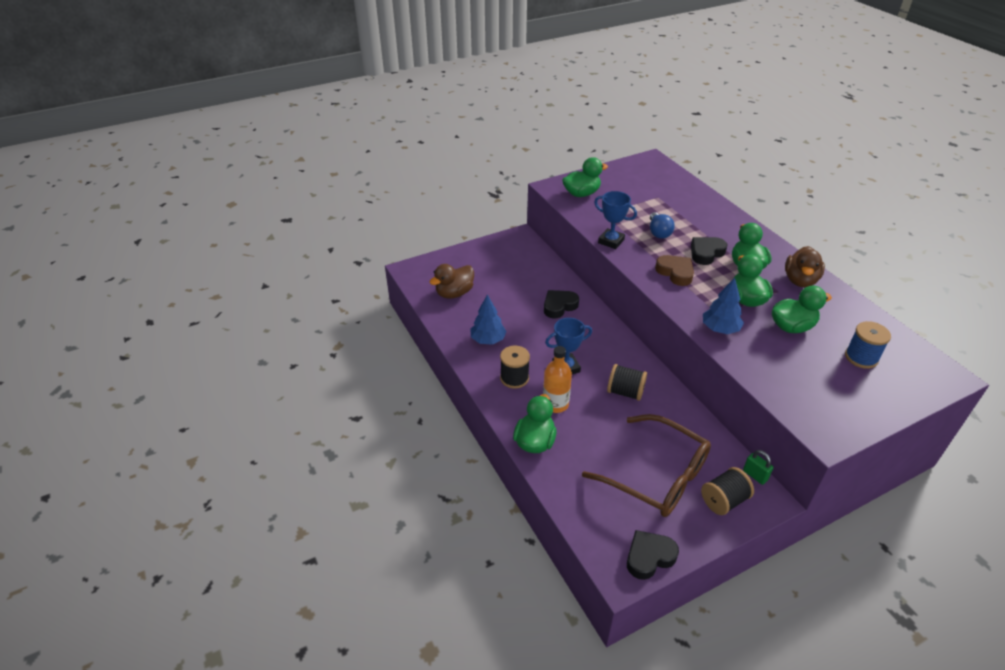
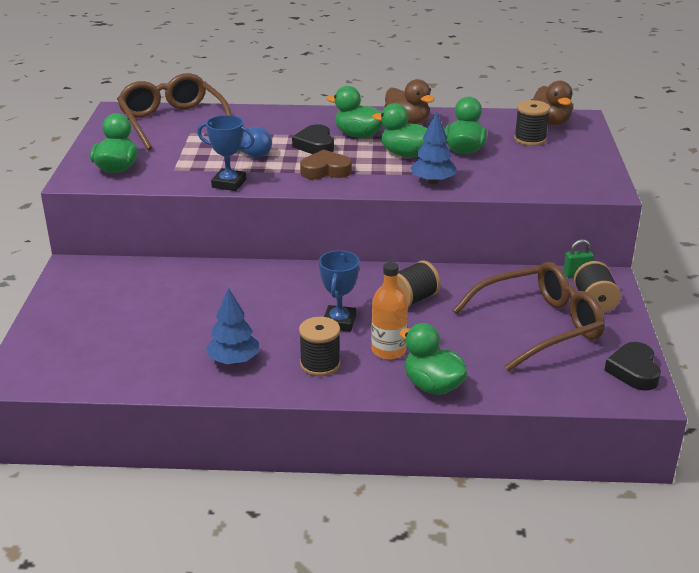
camera: 60 degrees left, 10 degrees down
brown duck [430,264,474,299] -> brown duck moved to [531,80,573,126]
black heart [544,290,579,318] -> none
blue trophy [594,191,637,249] -> blue trophy turned 45 degrees clockwise [197,115,255,191]
blue spool [845,321,891,369] -> black spool [514,100,550,146]
none -> brown glasses [117,73,232,150]

